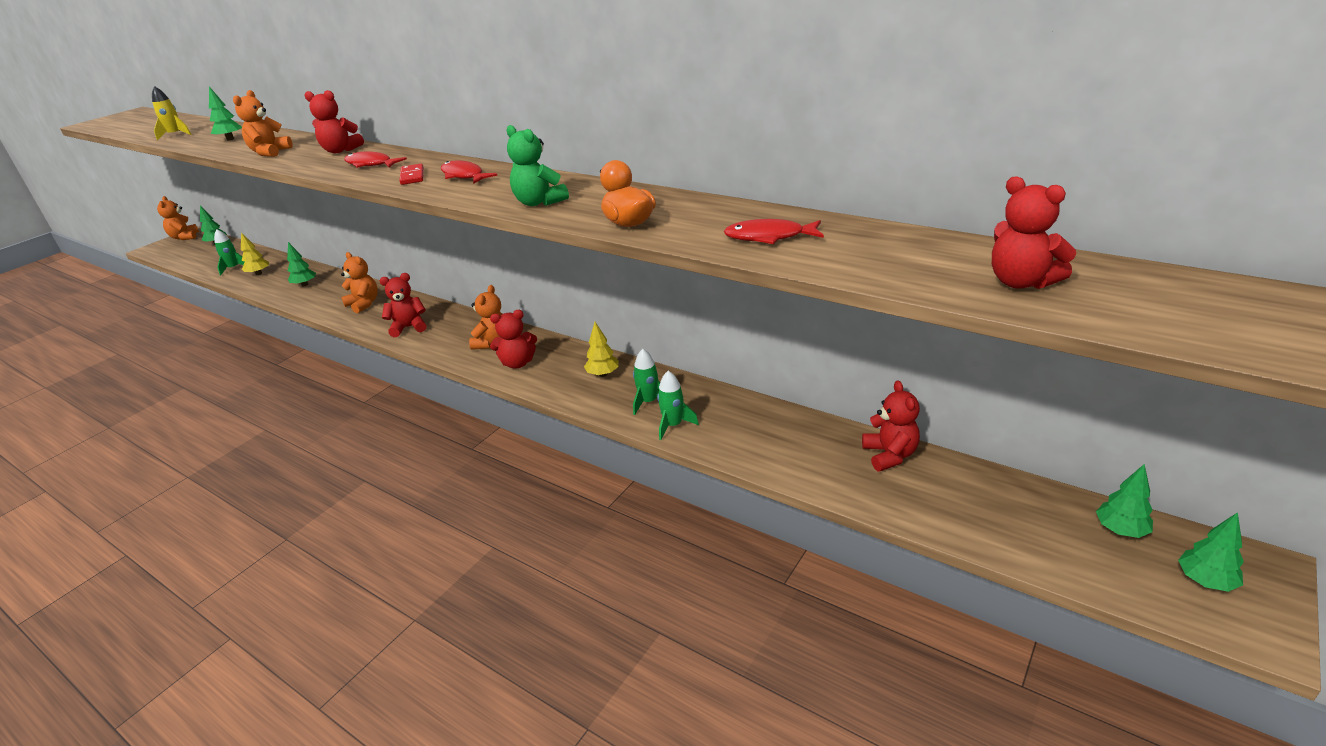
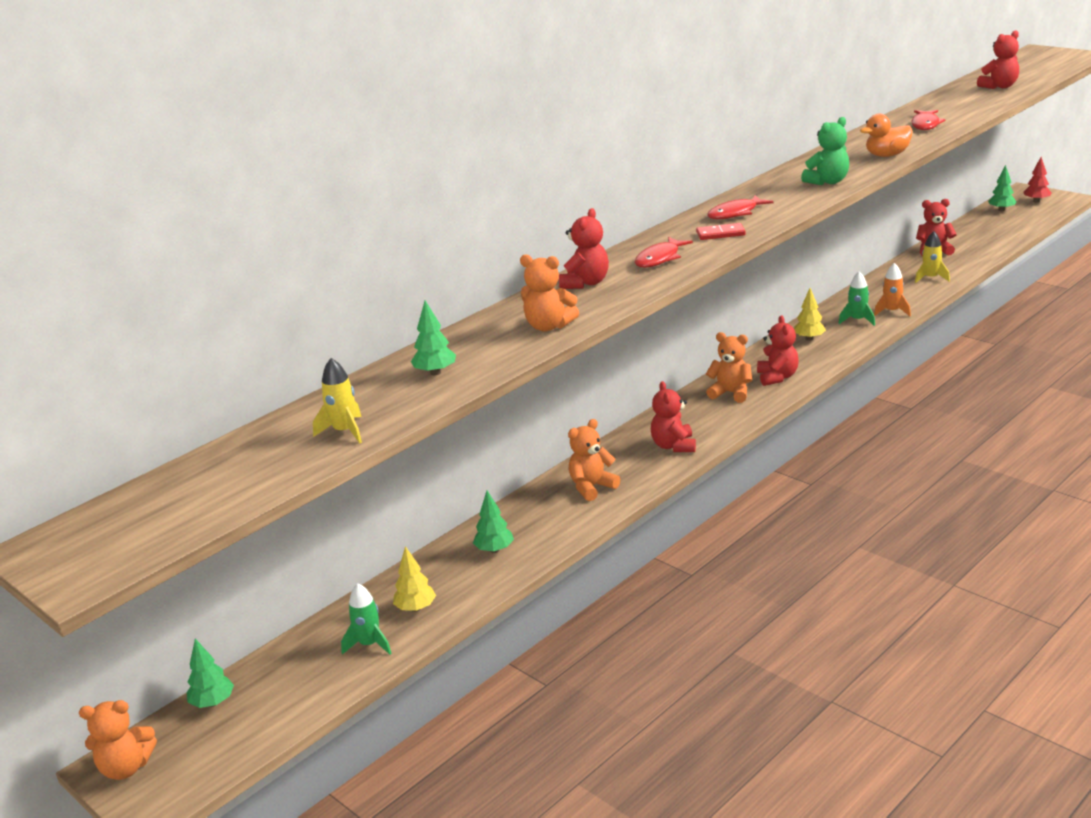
camera: 80 degrees left, 5 degrees down
green rocket [657,371,699,440] -> orange rocket [874,263,911,316]
green tree [1178,512,1244,592] -> red tree [1024,157,1051,203]
none -> yellow rocket [915,231,950,283]

